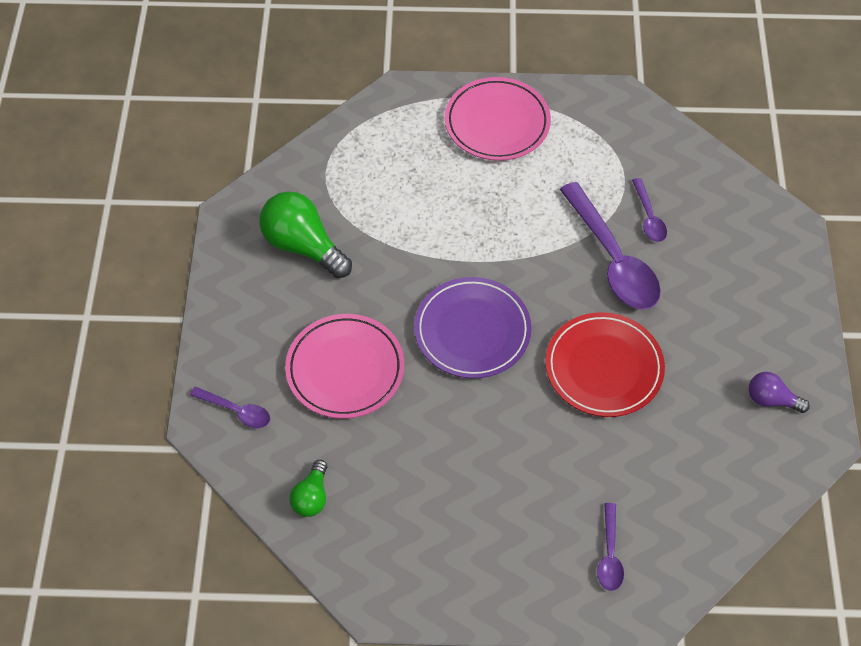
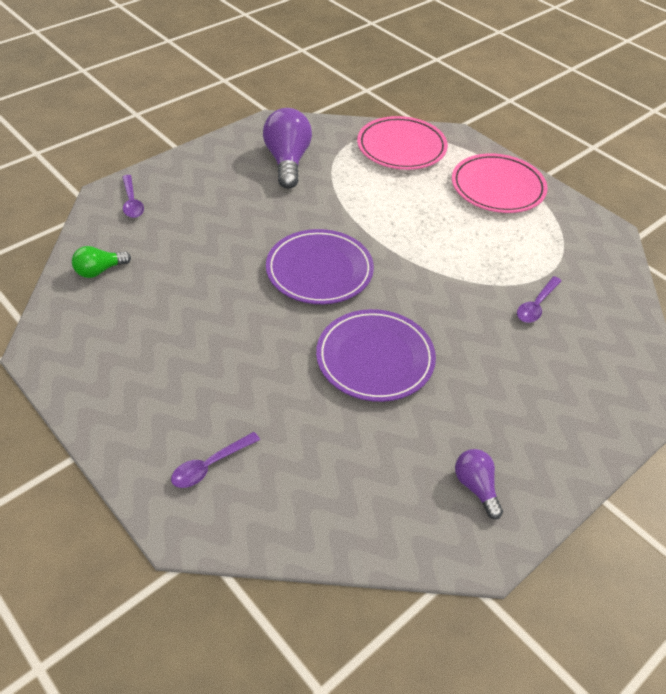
camera: 45 degrees right, 10 degrees down
green light bulb [260,191,352,278] -> purple light bulb [263,108,312,189]
pink plate [285,314,404,419] -> pink plate moved to [357,116,448,170]
red plate [545,312,665,417] -> purple plate [316,309,436,402]
purple spoon [559,182,661,310] -> none

